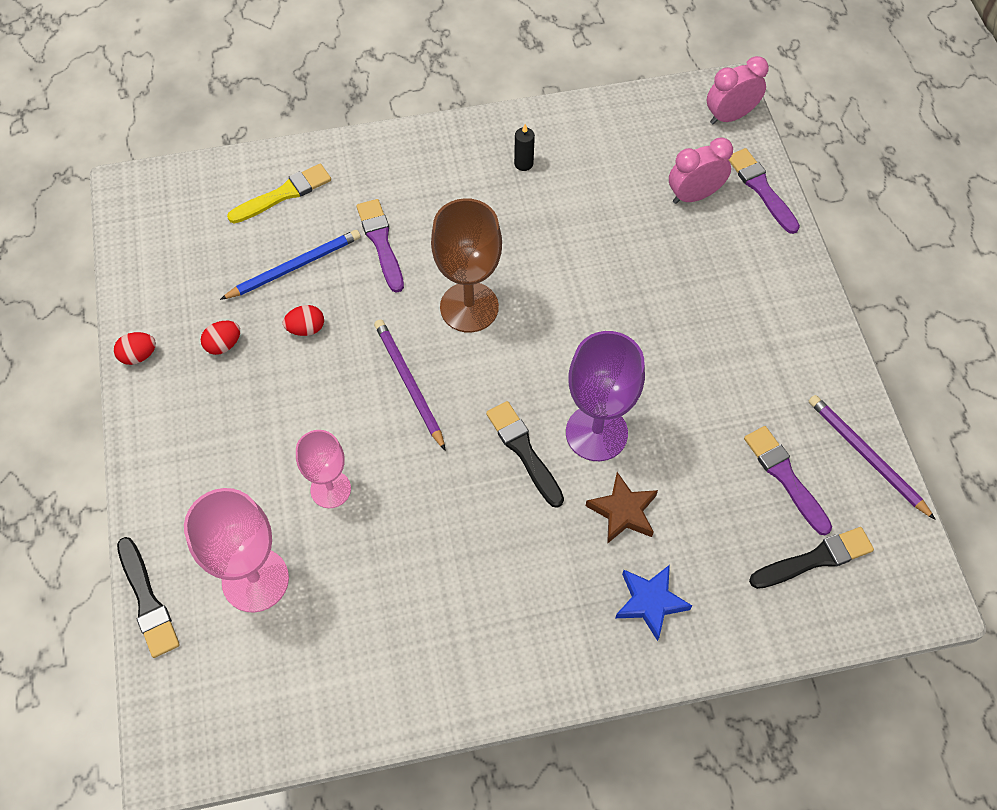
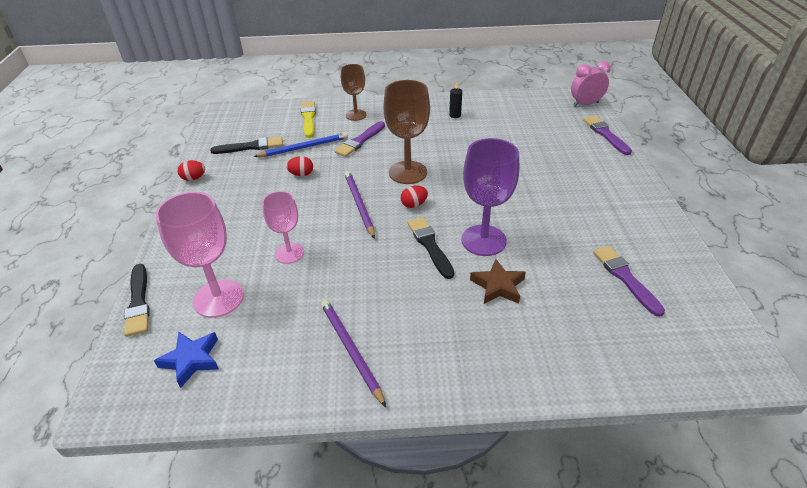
camera: 10 degrees right, 20 degrees down
red egg [201,321,240,355] -> red egg moved to [401,186,428,208]
yellow brush [227,164,331,223] -> yellow brush turned 75 degrees counterclockwise [301,101,316,138]
purple brush [356,199,404,293] -> purple brush turned 135 degrees counterclockwise [334,121,385,157]
blue star [615,565,692,641] -> blue star moved to [154,331,219,388]
pink clock [669,137,733,204] -> none
black brush [749,527,874,589] -> black brush moved to [210,136,283,154]
purple pencil [808,395,936,520] -> purple pencil moved to [321,300,386,407]
none -> brown goblet [341,64,367,121]

